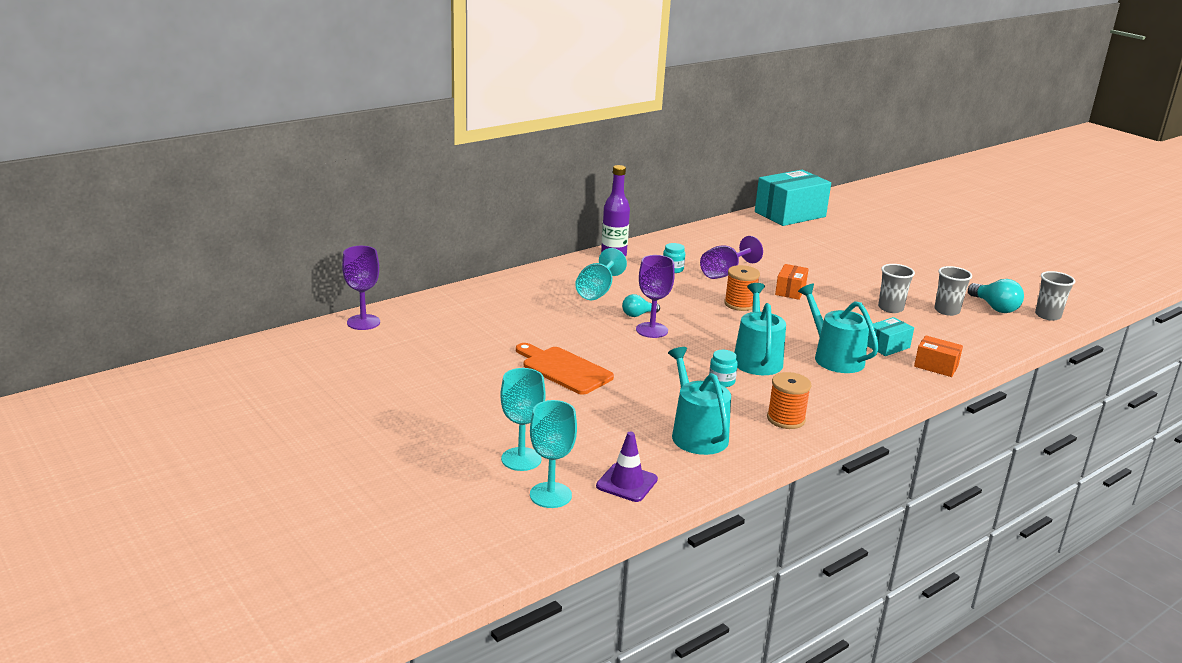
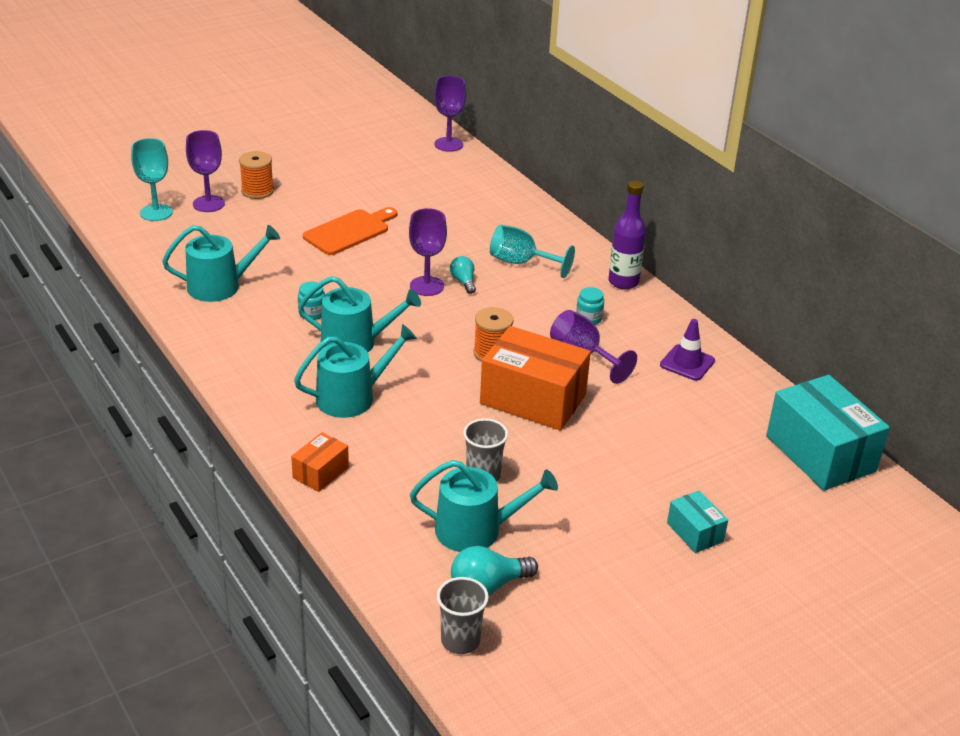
camera: 95 degrees right, 10 degrees up
turquoise goblet [500,368,546,471] -> purple goblet [186,130,225,212]
purple traffic cone [596,432,658,502] -> purple traffic cone moved to [660,319,715,381]
orange spool [767,372,811,429] -> orange spool moved to [239,151,274,199]
orange box [775,264,809,300] -> orange box [480,326,591,431], size x2.05
turquoise box [867,317,914,356] -> turquoise box moved to [667,490,728,553]
grey cup [935,266,972,316] -> turquoise watering can [410,460,558,552]

